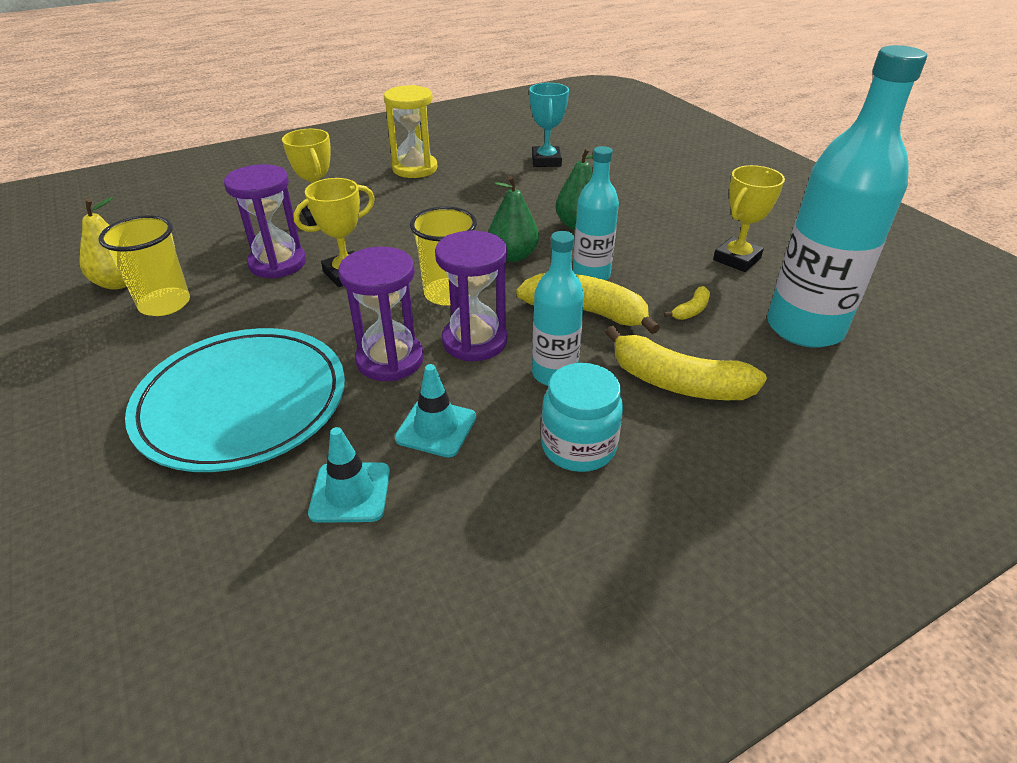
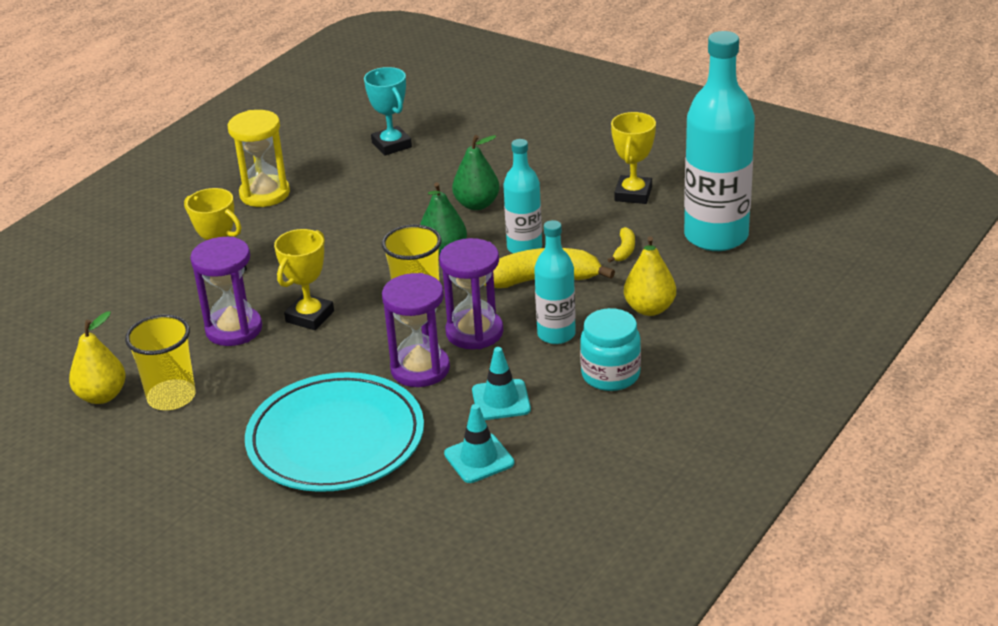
camera: 25 degrees left, 5 degrees down
yellow banana [605,326,767,400] -> yellow pear [624,236,676,316]

